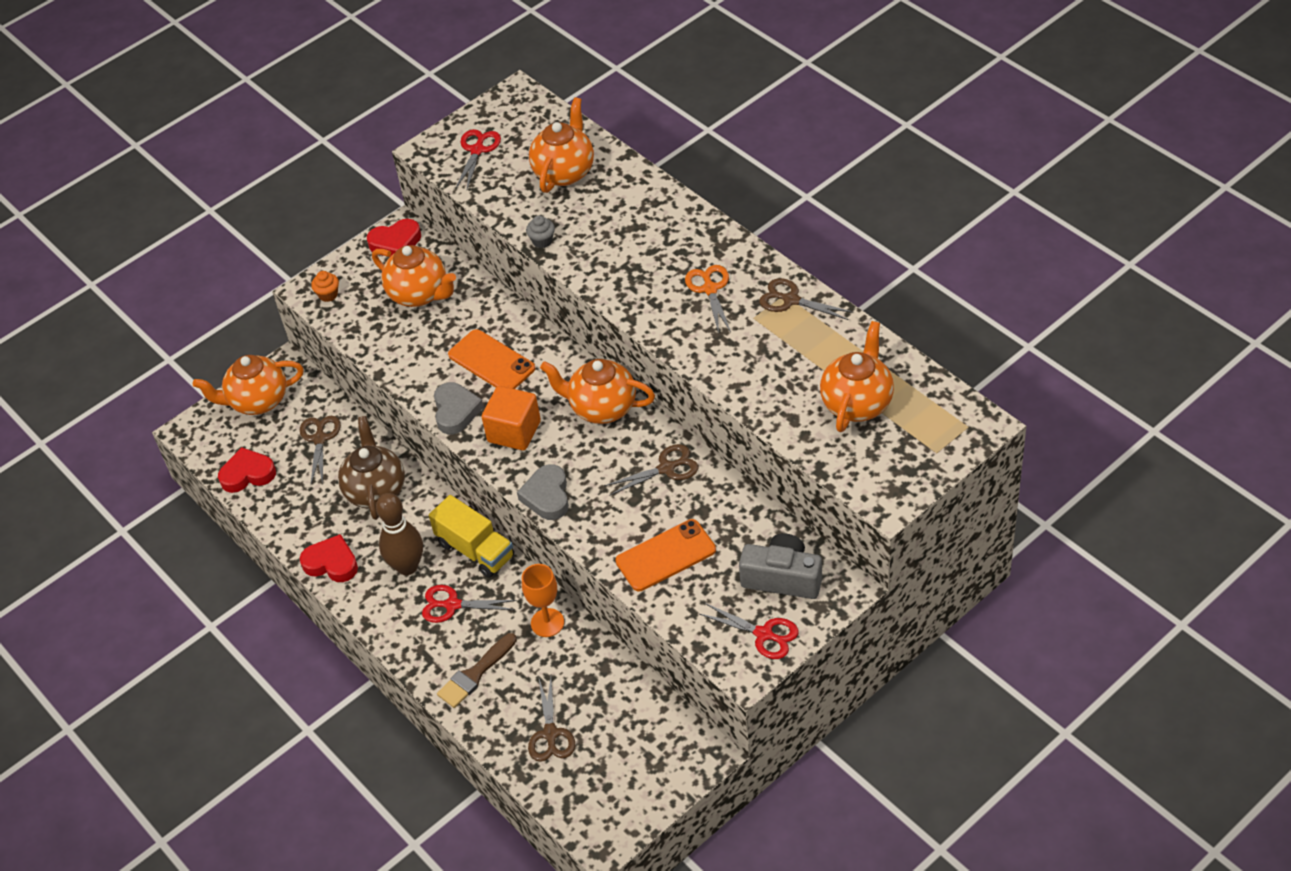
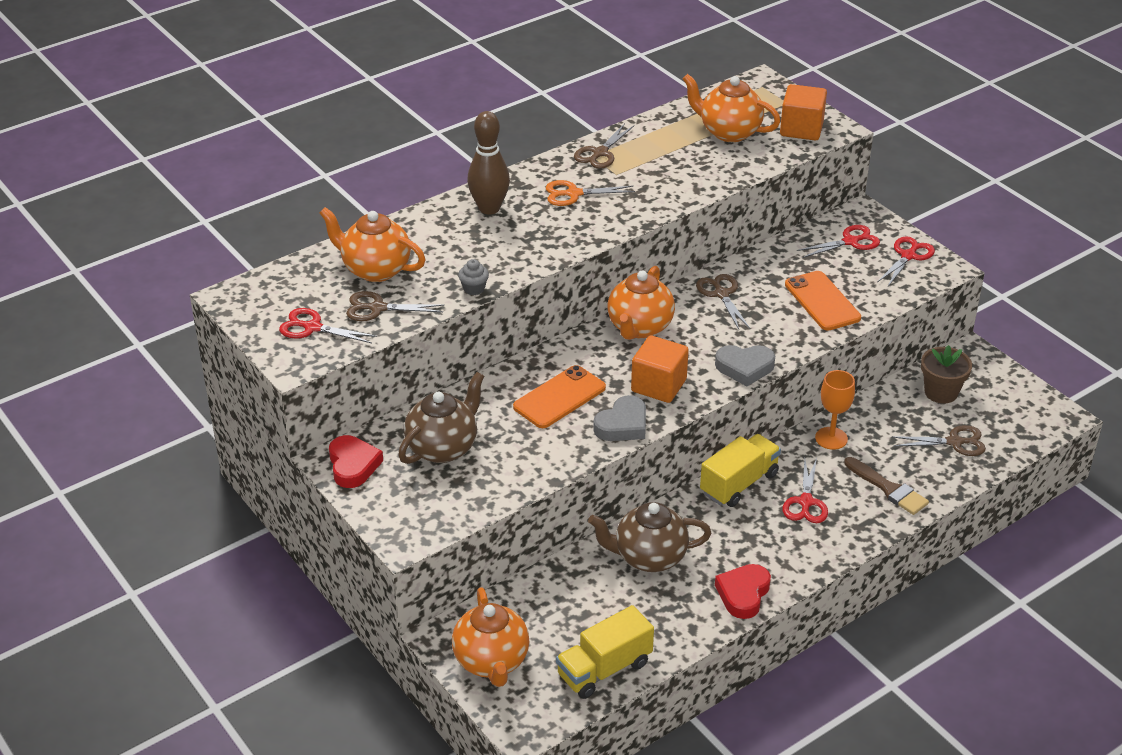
camera: 90 degrees left, 10 degrees down
red heart [218,447,276,493] -> yellow truck [556,605,654,699]
brown scissors [300,416,341,485] -> brown scissors moved to [346,291,445,321]
orange cupcake [311,271,339,302] -> none
orange teapot [372,245,456,307] -> brown teapot [398,372,484,464]
brown bowling pin [376,493,423,575] -> brown bowling pin moved to [467,111,510,215]
grey heart [434,382,484,434] -> grey heart turned 135 degrees clockwise [593,395,646,441]
grey camera [739,533,822,599] -> red scissors [797,225,880,258]
none -> orange cube [780,84,827,141]
none -> brown flower pot [921,345,972,404]

